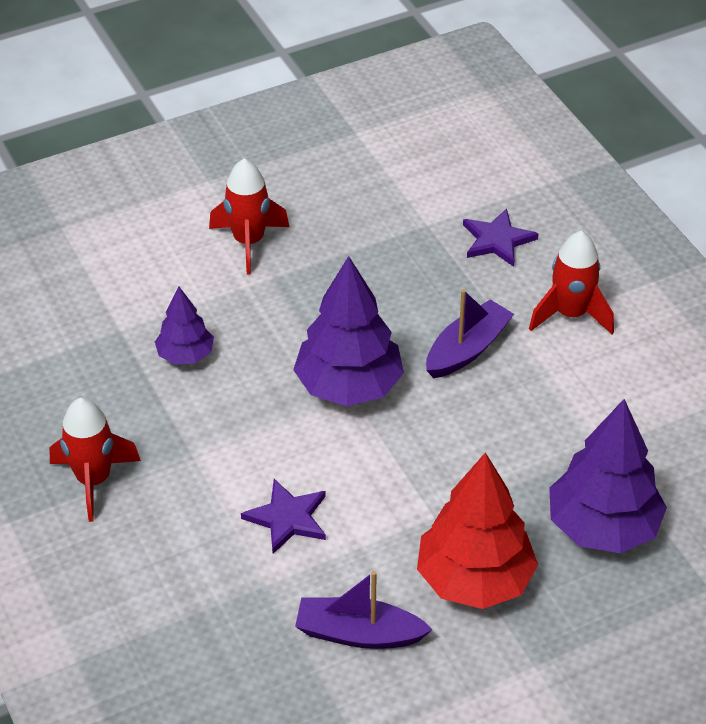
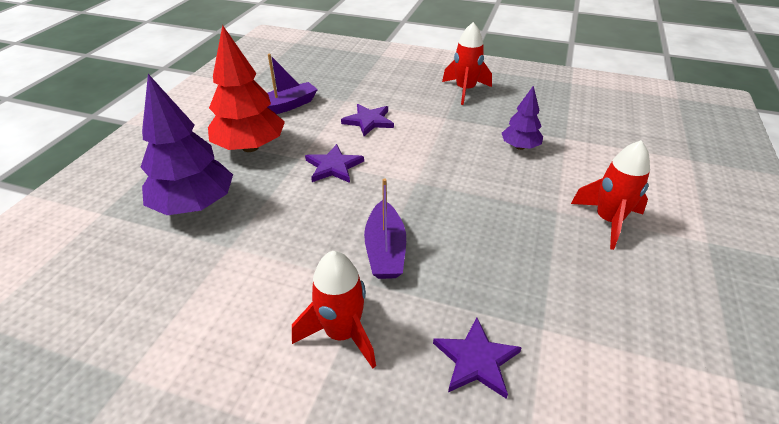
camera: 135 degrees right, 5 degrees down
purple tree [293,256,404,406] -> none
none -> purple star [305,144,364,183]

